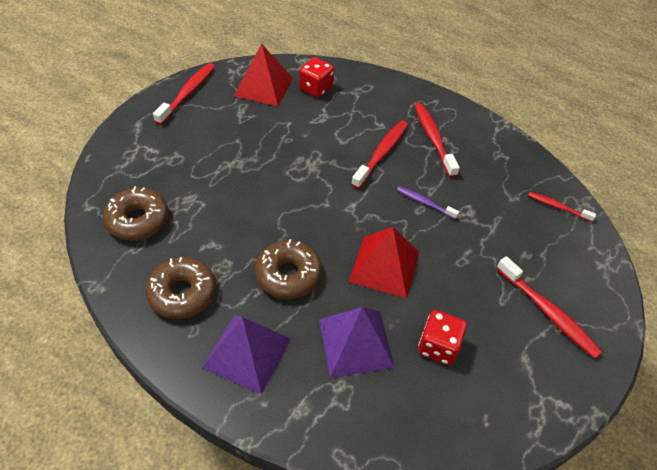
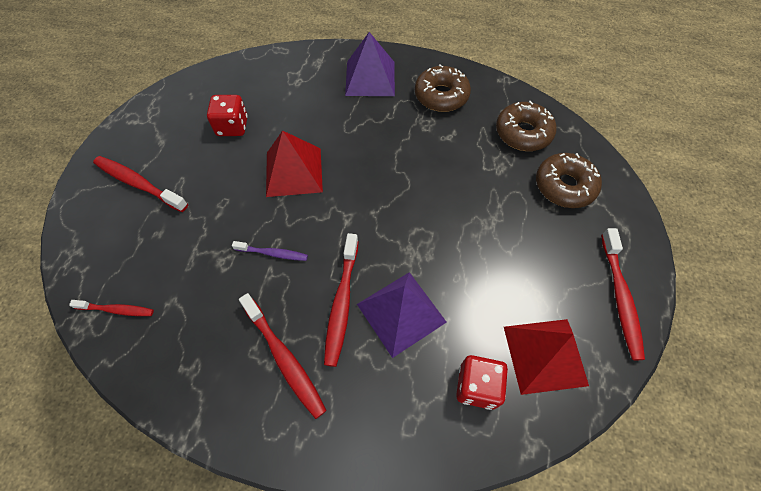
camera: 160 degrees right, 10 degrees up
brown donut [255,239,322,299] -> brown donut moved to [536,153,602,208]
purple pyramid [319,307,395,378] -> purple pyramid moved to [357,272,447,358]

